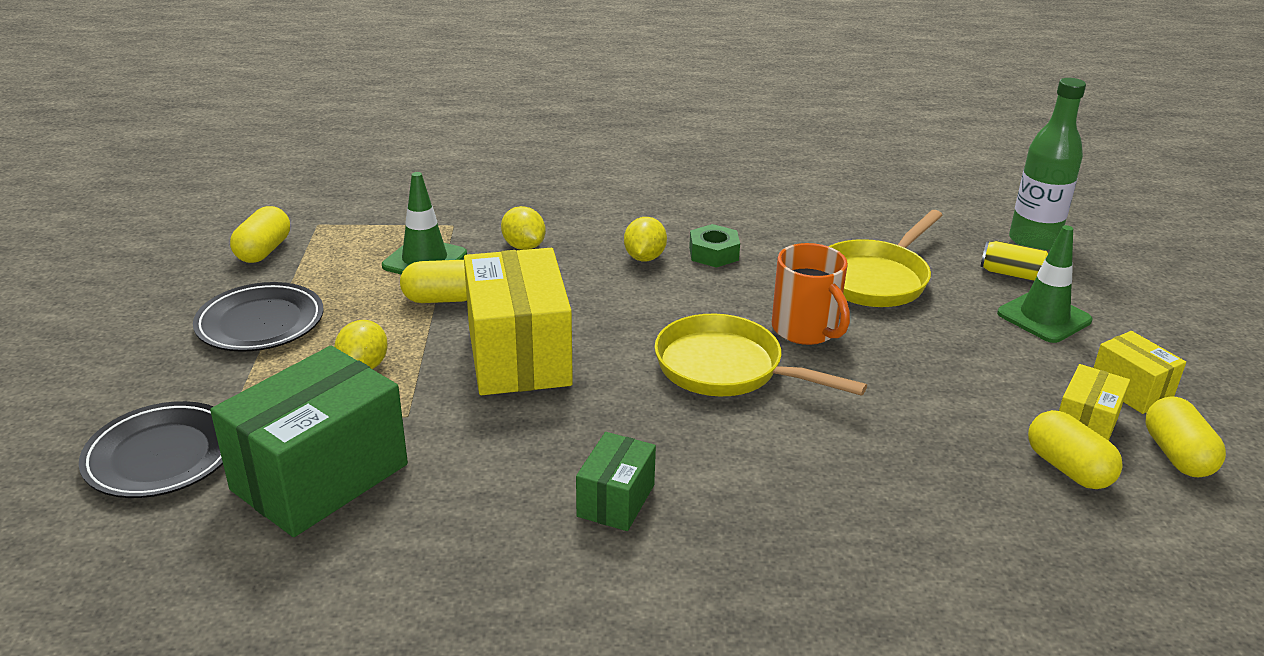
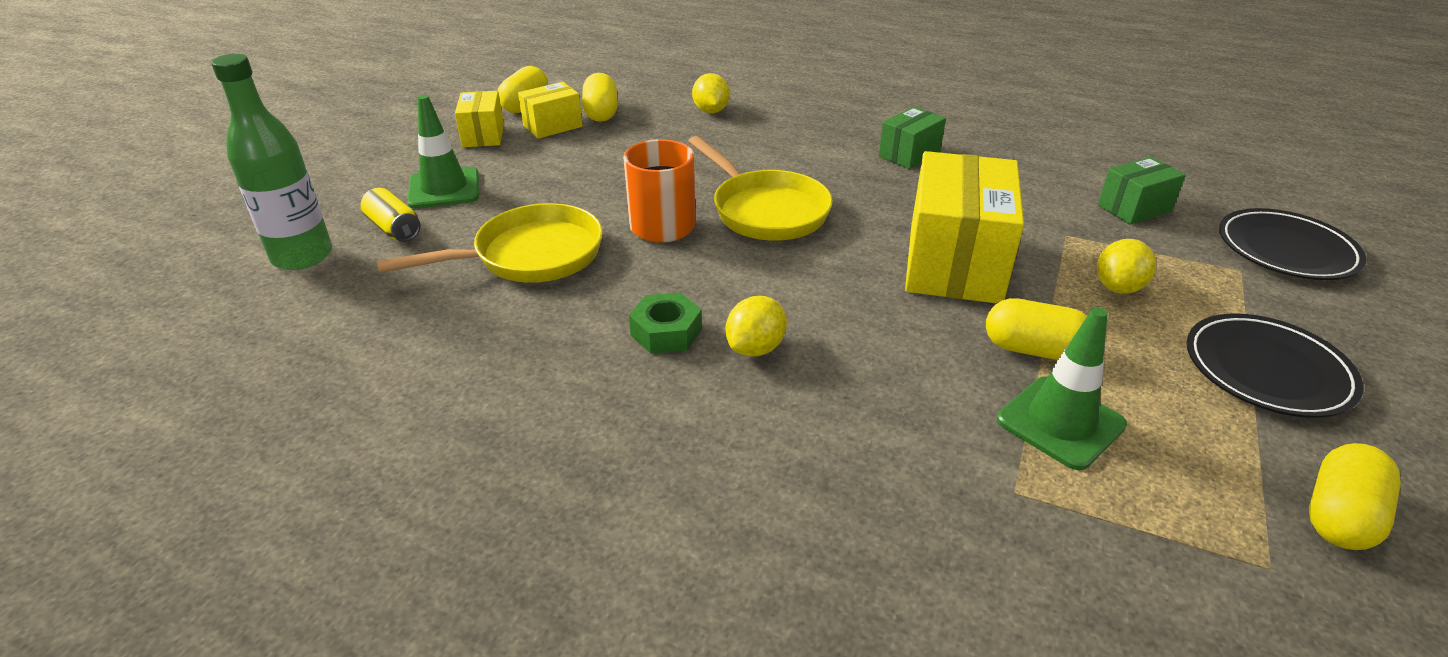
camera: 155 degrees left, 5 degrees up
green box [210,346,408,537] -> green box [1098,157,1186,225], size x0.51
yellow lemon [501,206,546,250] -> yellow lemon moved to [692,73,730,113]

